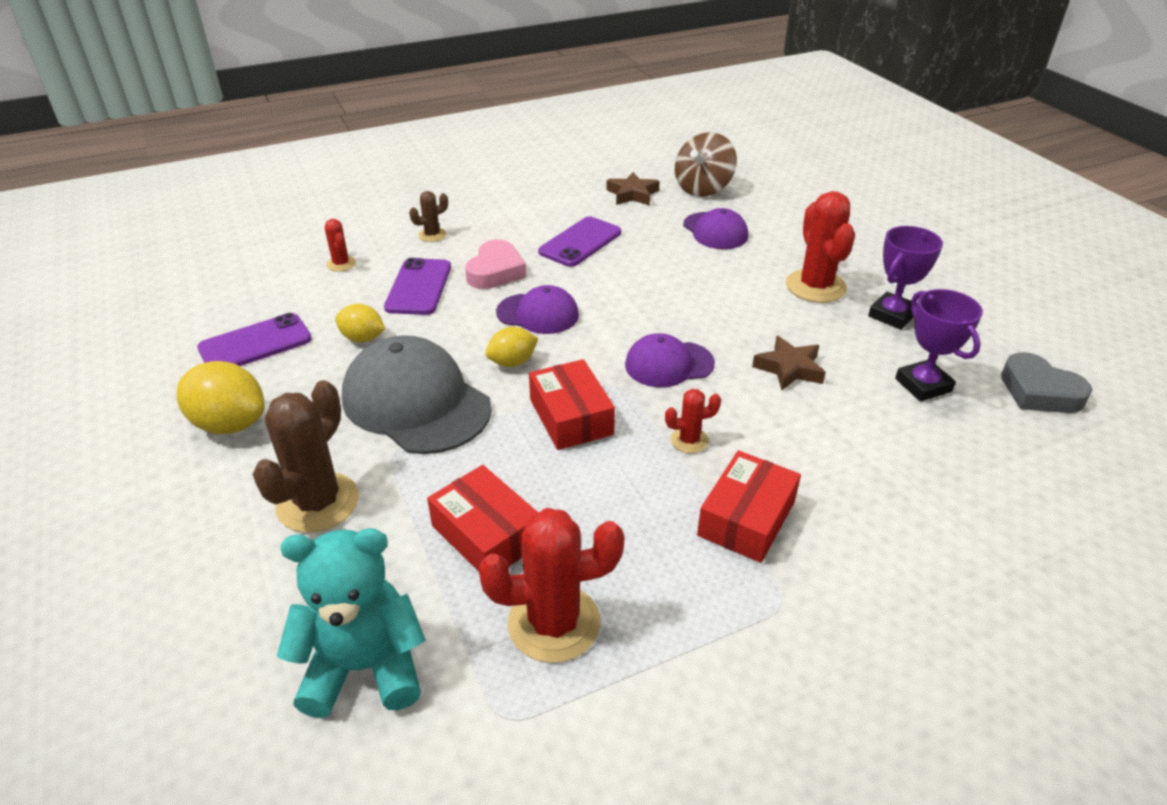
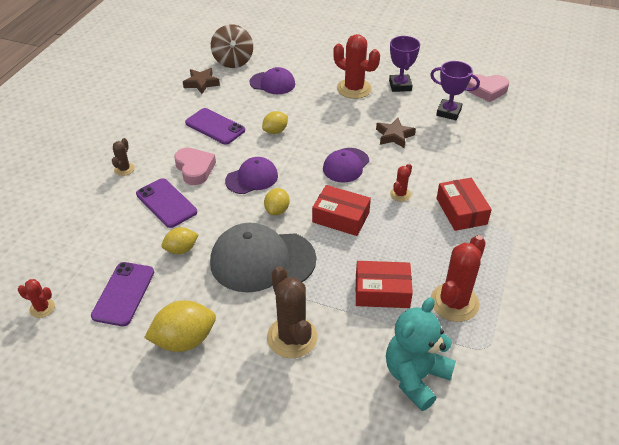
camera: 45 degrees left, 5 degrees up
red cactus [325,219,356,272] -> red cactus moved to [18,279,55,318]
purple phone [538,217,621,267] -> purple phone turned 45 degrees counterclockwise [185,108,245,145]
grey heart [1001,352,1092,413] -> pink heart [467,74,509,102]
none -> yellow lemon [262,111,288,134]

